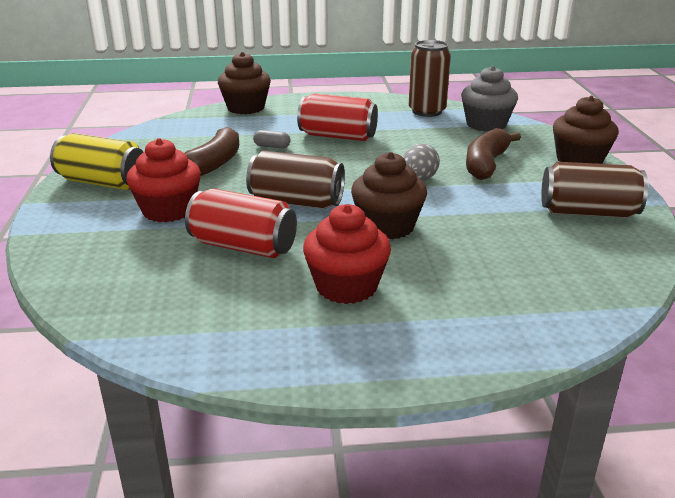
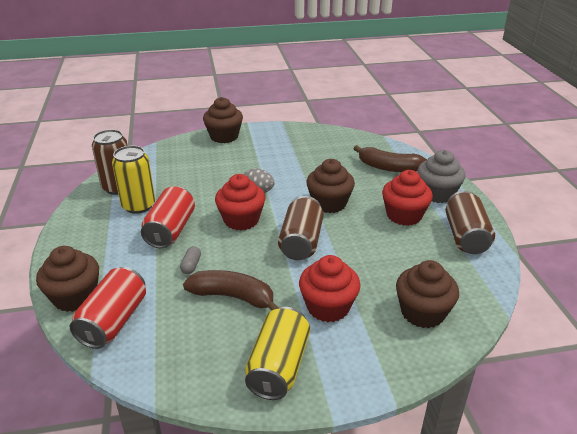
camera: 95 degrees left, 5 degrees up
red can [185,188,297,258] -> red can moved to [70,267,146,349]
grey cupcake [461,66,518,132] -> grey cupcake moved to [417,150,465,203]
brown banana [466,128,521,180] -> brown banana moved to [354,145,427,172]
brown can [541,162,648,218] -> brown can moved to [446,191,495,254]
none -> yellow can [112,146,155,214]
none -> red cupcake [215,174,265,230]
none -> brown cupcake [396,260,459,328]

